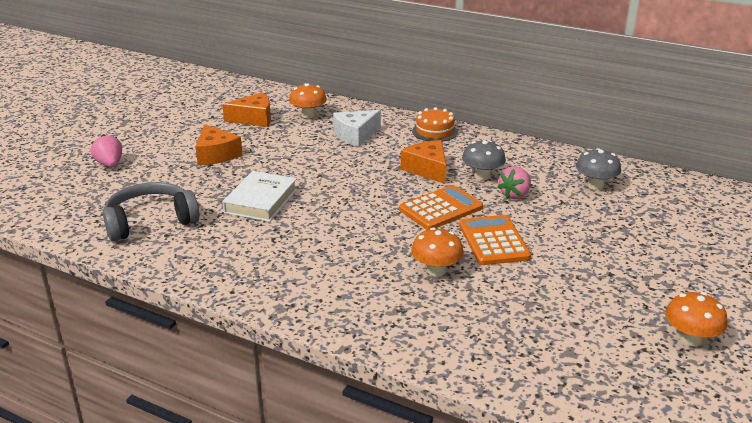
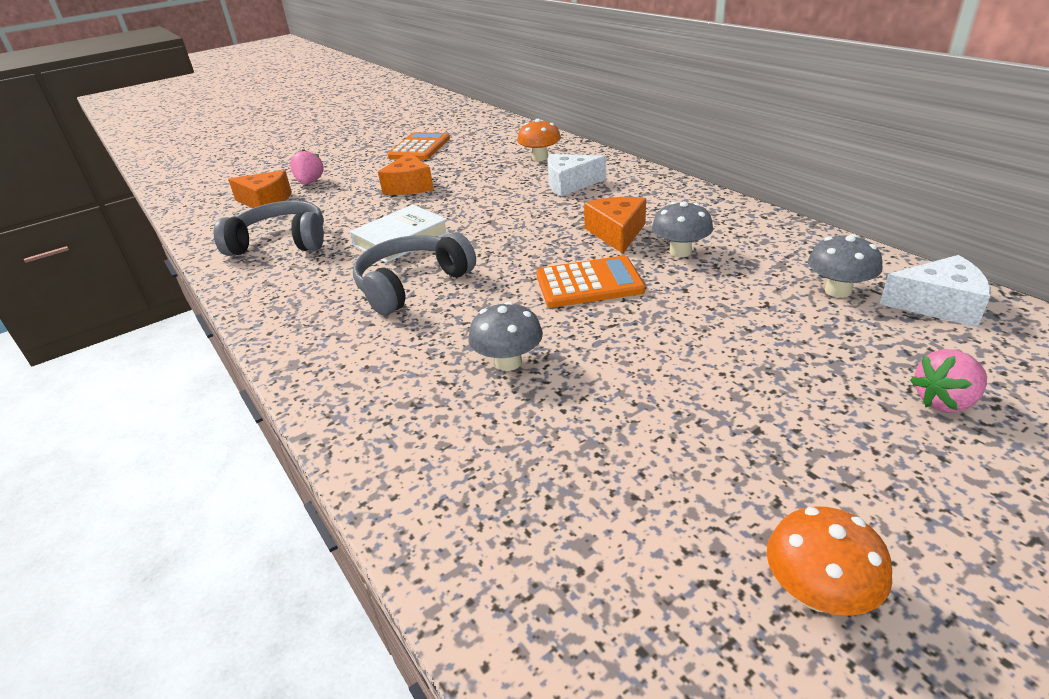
camera: 30 degrees right, 5 degrees up
orange cheese [222,92,271,127] -> orange cheese moved to [228,170,292,208]
orange mushroom [411,228,464,277] -> grey mushroom [469,301,543,371]
orange cake [412,107,458,142] -> none
orange calculator [459,215,531,265] -> orange calculator moved to [387,132,450,160]
pink strawberry [497,166,531,199] -> pink strawberry moved to [910,349,987,413]
none -> grey headphones [353,233,476,315]
none -> white cheese [880,255,991,328]

